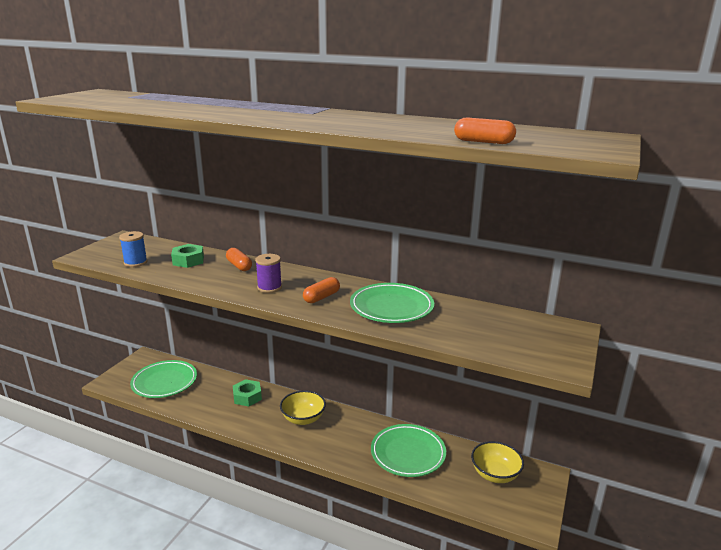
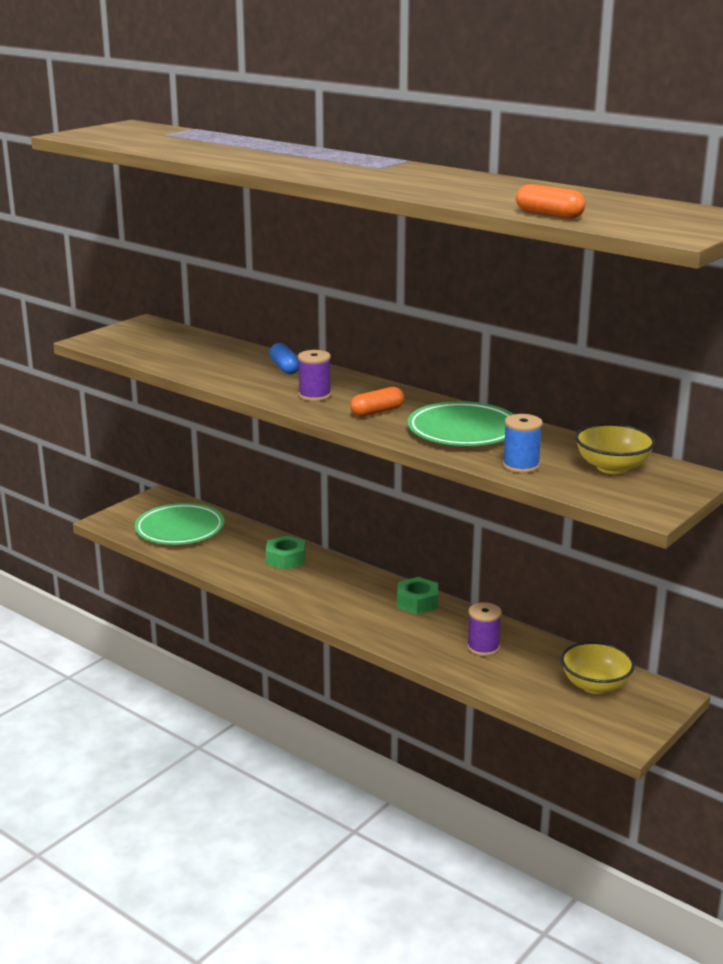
camera: 15 degrees right, 0 degrees up
blue spool [119,231,148,267] -> blue spool moved to [502,414,543,473]
green nut [171,244,204,268] -> green nut moved to [397,577,438,614]
orange capsule [226,248,252,271] -> blue capsule [269,343,299,374]
yellow bowl [280,391,326,425] -> yellow bowl moved to [575,423,655,474]
green plate [371,424,446,477] -> purple spool [467,602,502,656]

